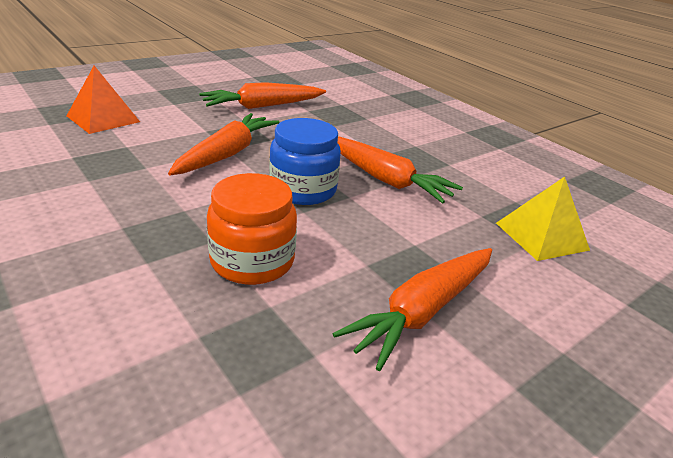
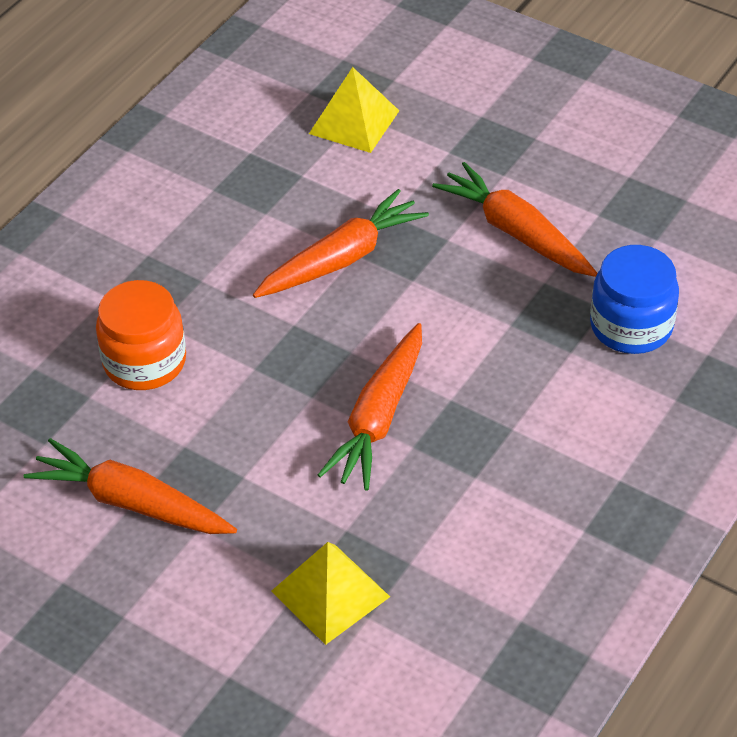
camera: 75 degrees right, 15 degrees up
orange pyramid [67,66,140,134] -> yellow pyramid [309,67,399,153]
orange carrot [168,113,279,175] -> orange carrot turned 45 degrees counterclockwise [253,189,429,298]
blue jar [269,118,341,205] -> blue jar moved to [590,245,679,354]

